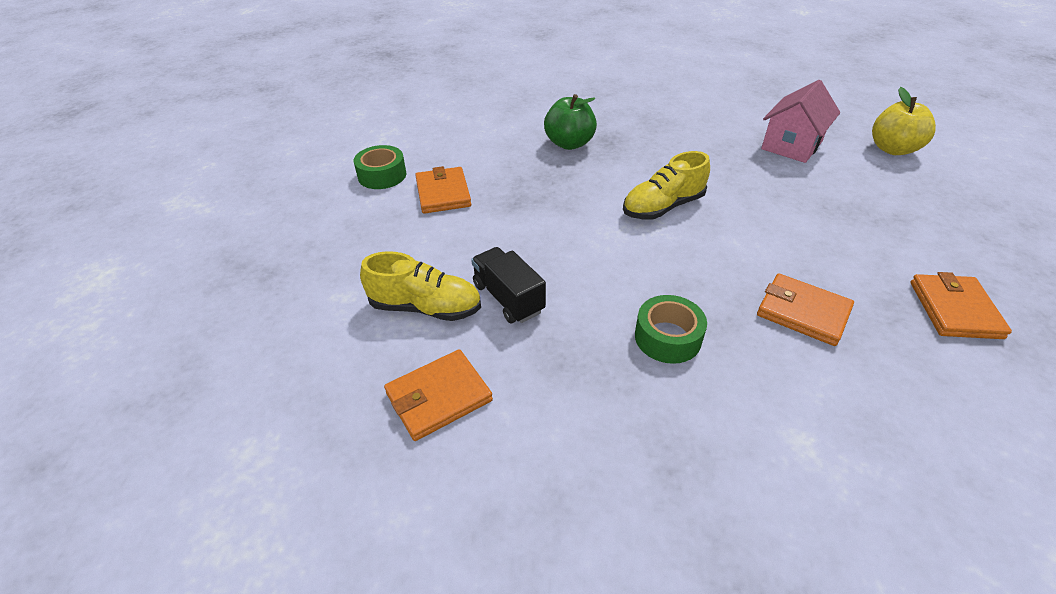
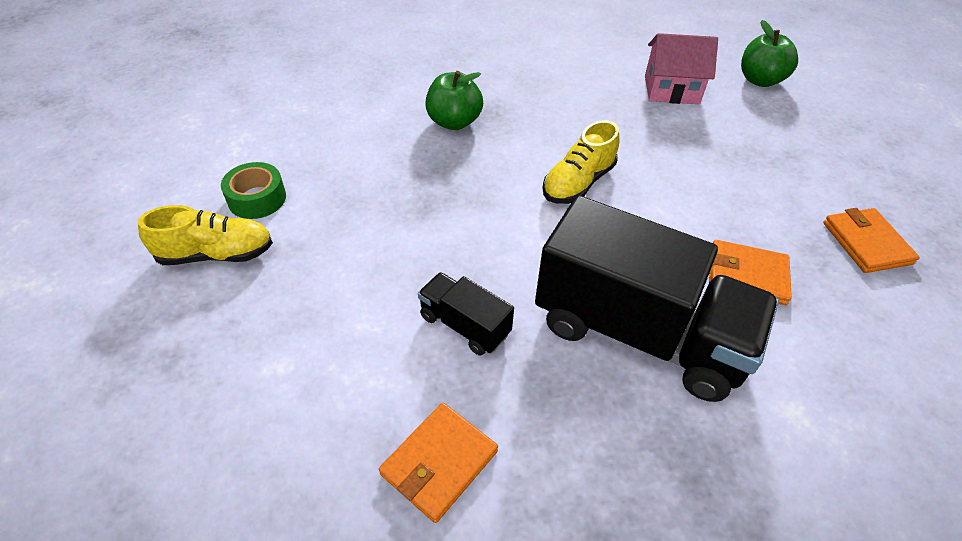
camera: 20 degrees left, 5 degrees up
yellow shoe [360,251,481,321] -> yellow shoe moved to [138,205,273,265]
orange wallet [415,166,471,214] -> none
green tape [635,295,707,364] -> black truck [535,195,779,402]
pink house [761,80,840,163] -> pink house turned 75 degrees clockwise [645,33,718,104]
yellow apple [872,87,936,155] -> green apple [741,20,798,87]

